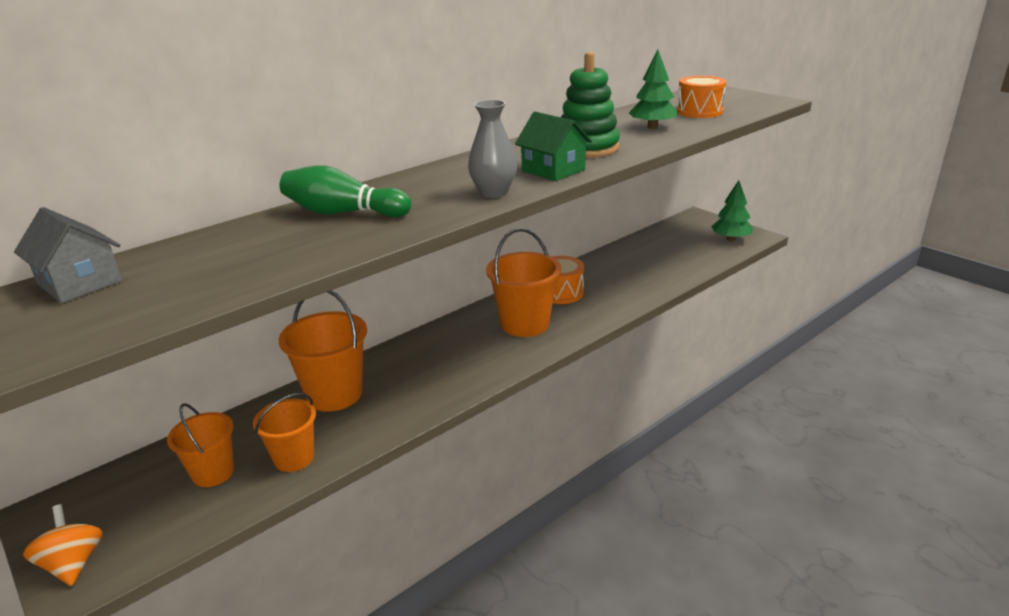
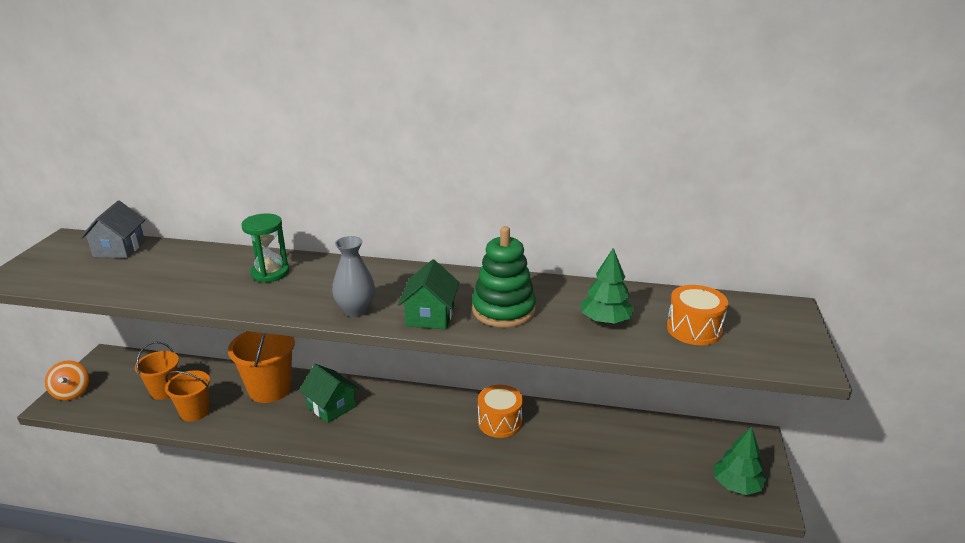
camera: 50 degrees right, 0 degrees up
orange spinning top [23,504,103,586] -> orange spinning top turned 135 degrees clockwise [45,360,89,400]
green bowling pin [280,165,411,217] -> green hourglass [241,213,289,283]
orange bucket [486,228,561,337] -> none
none -> green house [299,364,359,423]

